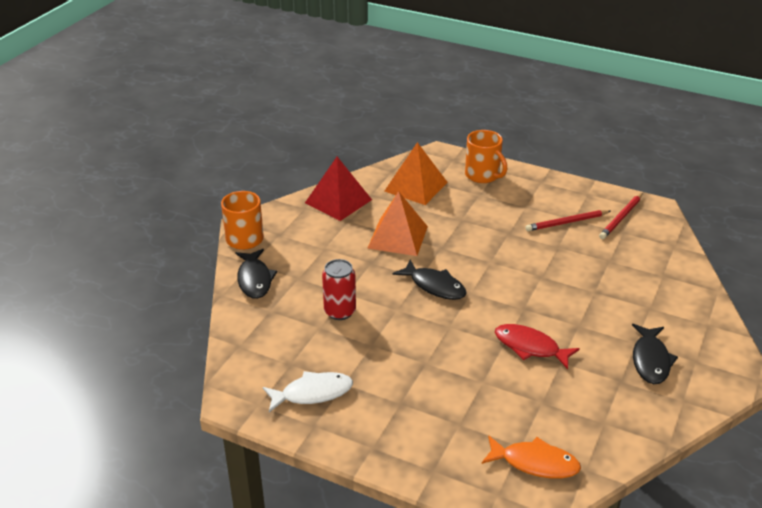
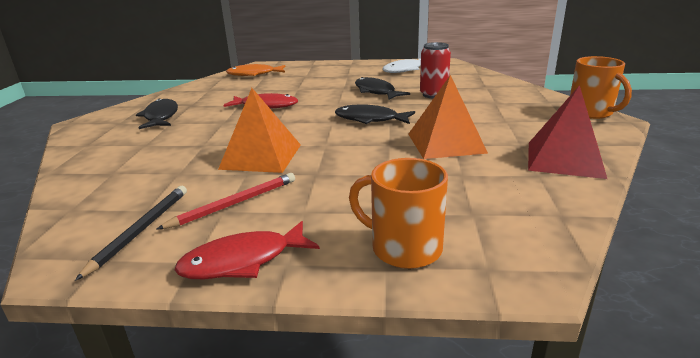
camera: 160 degrees right, 10 degrees down
black fish [235,249,277,299] -> black fish moved to [355,77,410,100]
orange pyramid [385,142,448,205] -> orange pyramid moved to [218,88,301,173]
red pencil [599,193,642,239] -> black pencil [75,186,187,281]
none -> red fish [174,221,320,279]

